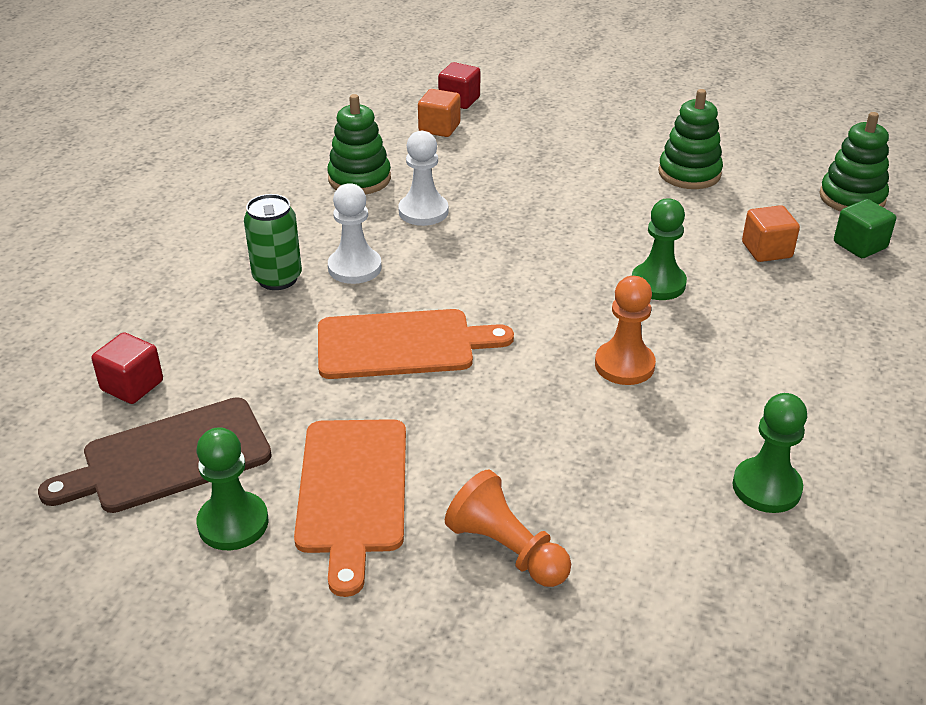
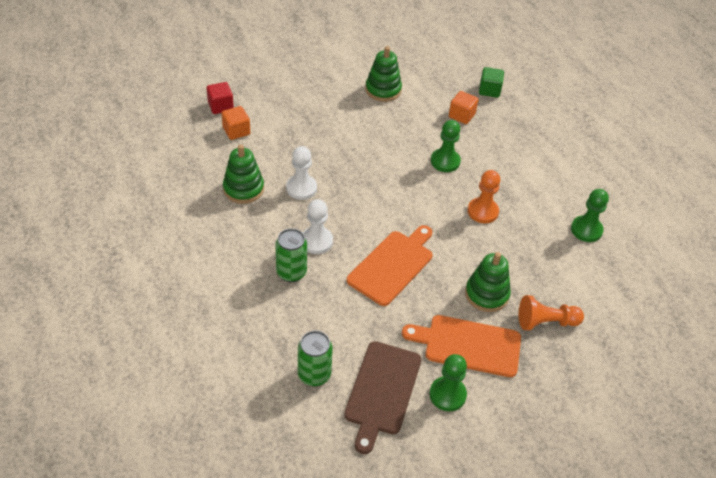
camera: 50 degrees left, 10 degrees up
red cube [92,332,163,404] -> green can [298,331,333,386]
orange cutting board [294,419,406,597] -> orange cutting board turned 150 degrees clockwise [402,315,521,377]
green stacking toy [819,112,889,212] -> green stacking toy moved to [465,252,511,312]

